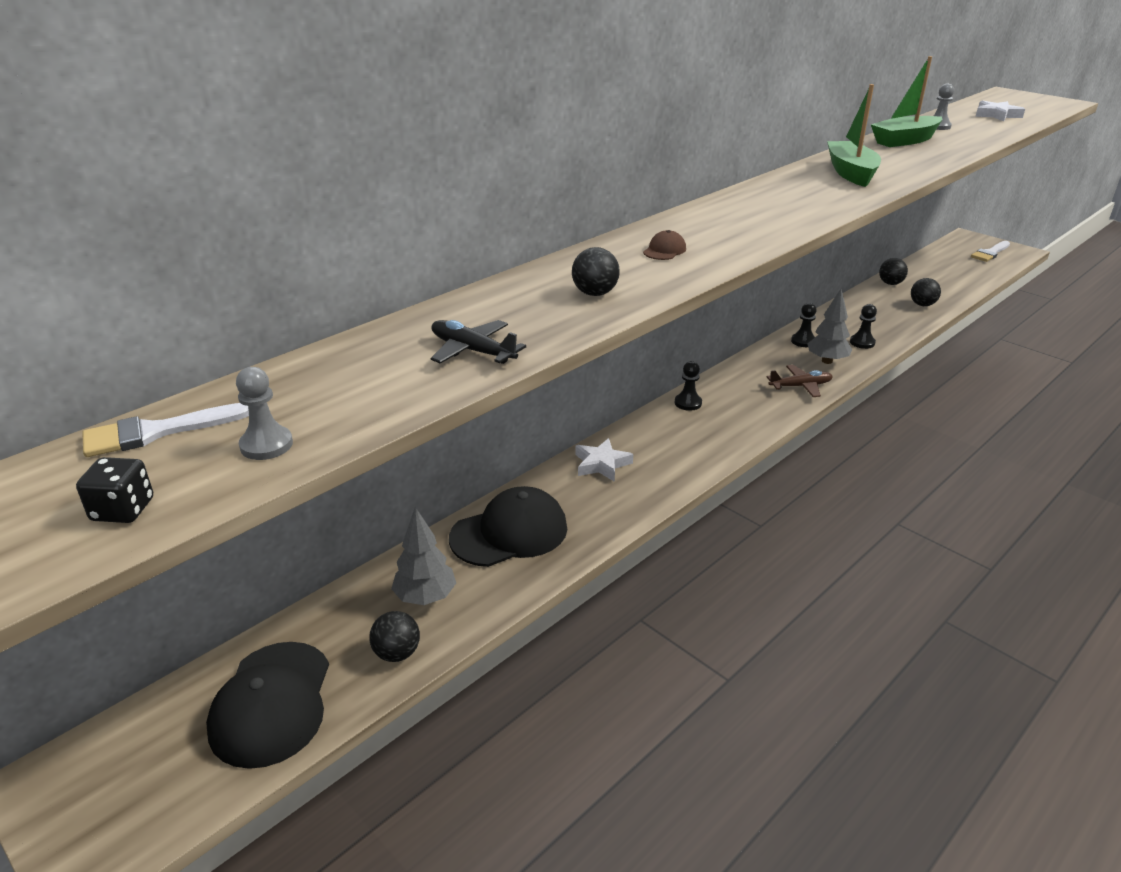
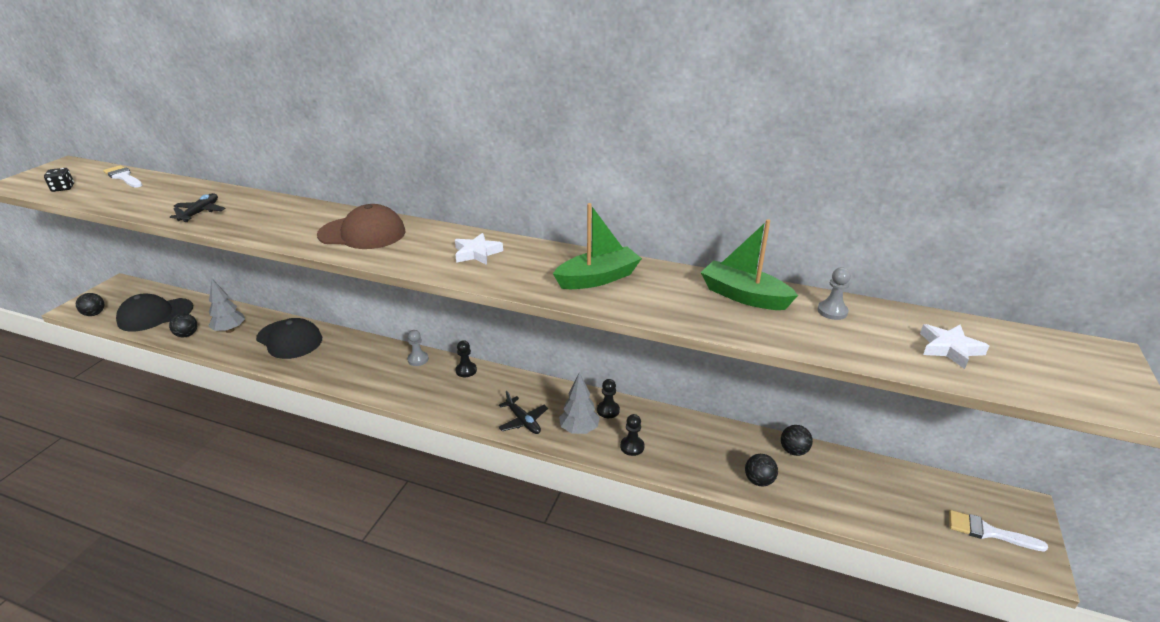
camera: 65 degrees right, 0 degrees up
grey pawn [236,367,293,460] -> grey pawn moved to [407,330,429,366]
black ball [572,247,620,296] -> black ball moved to [76,293,104,316]
white star [575,438,633,482] -> white star moved to [455,233,503,265]
brown cap [643,230,686,260] -> brown cap [317,204,406,249], size x2.40
brown plane [767,365,833,397] -> black plane [498,391,548,434]

